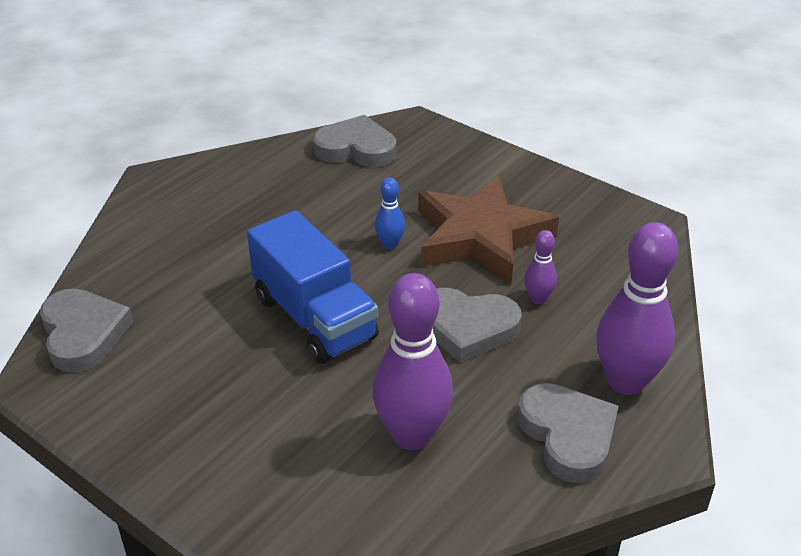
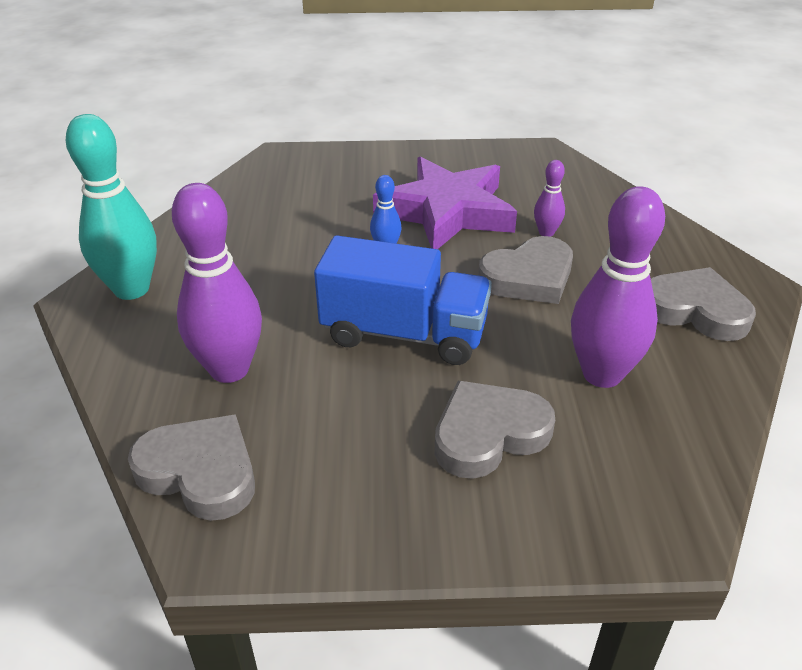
camera: 40 degrees left, 0 degrees up
grey heart [313,115,396,167] -> grey heart moved to [434,381,555,479]
brown star [418,176,559,284] -> purple star [373,157,517,249]
purple bowling pin [596,222,678,395] -> purple bowling pin moved to [172,183,262,383]
none -> turquoise bowling pin [66,114,157,300]

